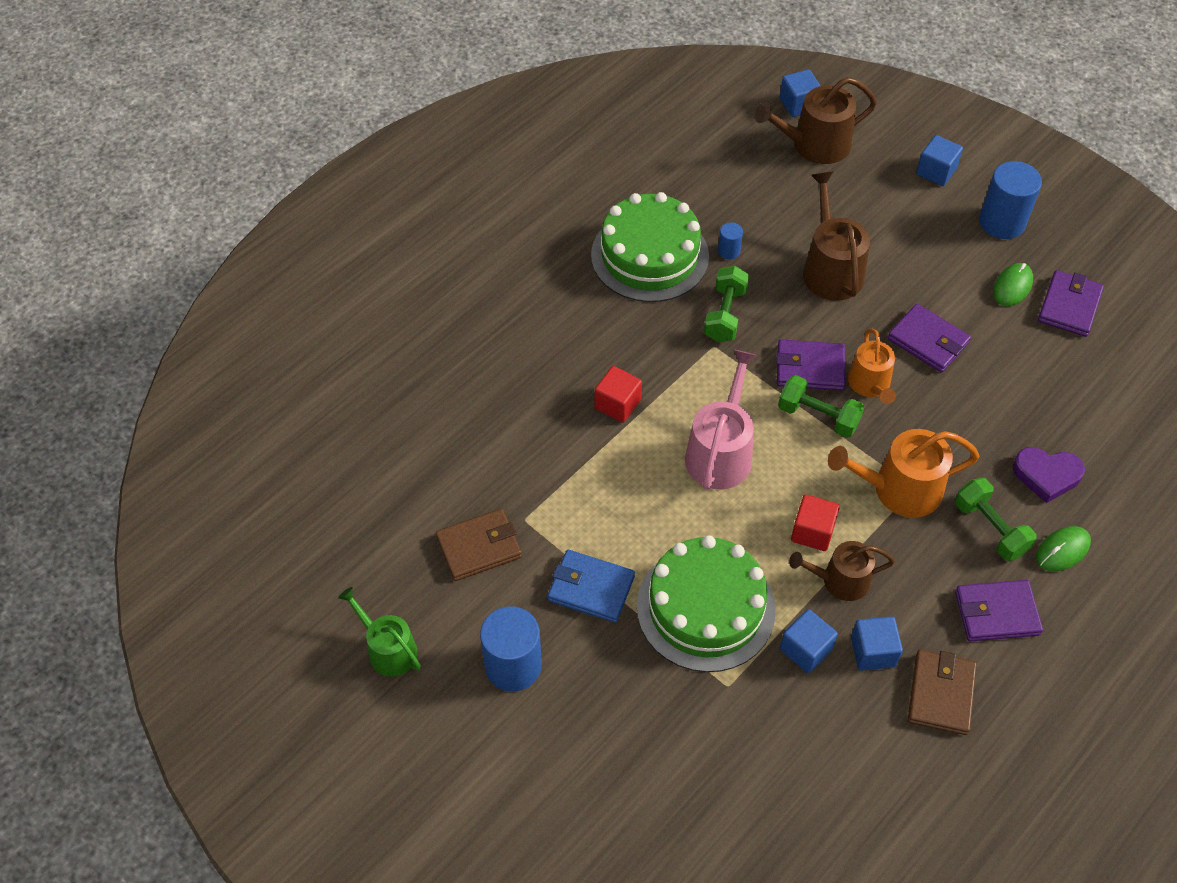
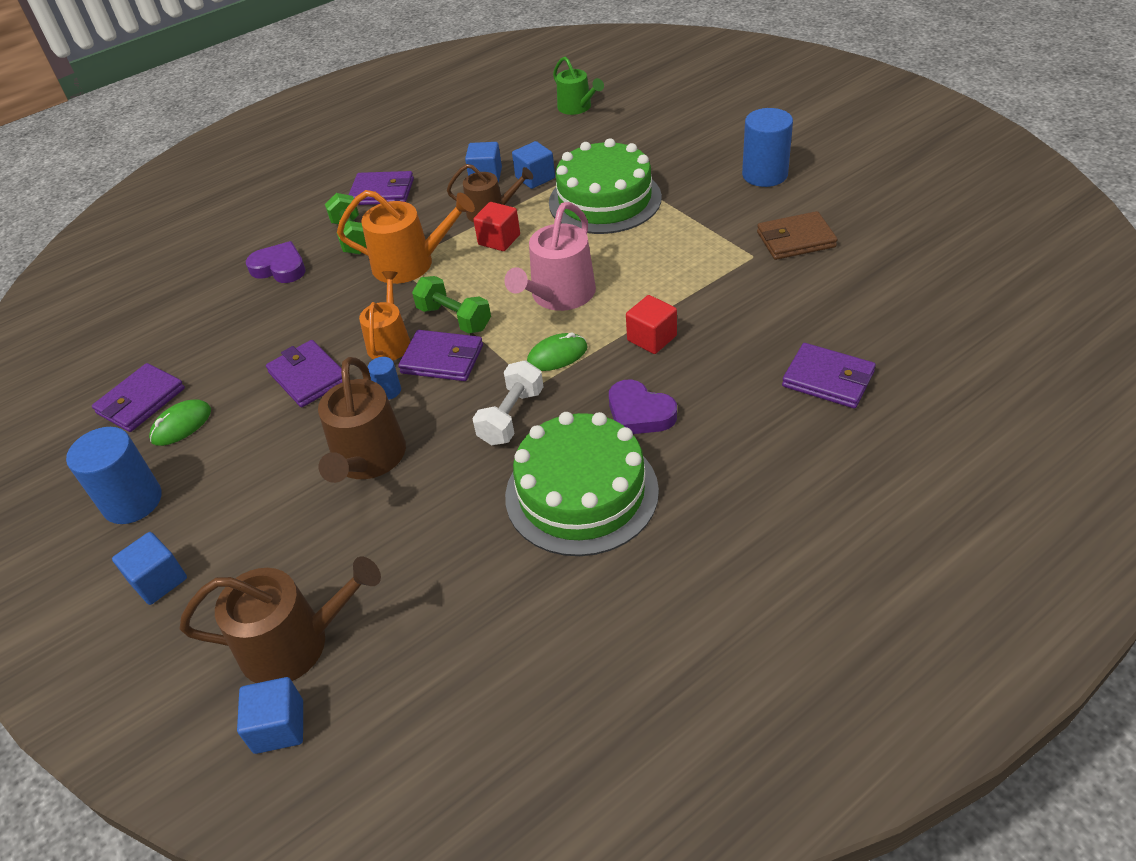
camera: 165 degrees left, 10 degrees down
green watering can [338,587,421,677] -> green watering can moved to [553,56,604,115]
blue wallet [548,550,635,623] -> none
green dumbbell [704,266,749,342] -> white dumbbell [472,360,544,445]
blue cylinder [718,222,743,259] -> blue cylinder moved to [368,357,401,400]
brown wallet [908,650,977,735] -> none
green mouse [1036,526,1091,571] -> green mouse moved to [527,333,588,371]
none -> purple heart [609,380,677,434]
none -> purple wallet [782,343,876,408]

